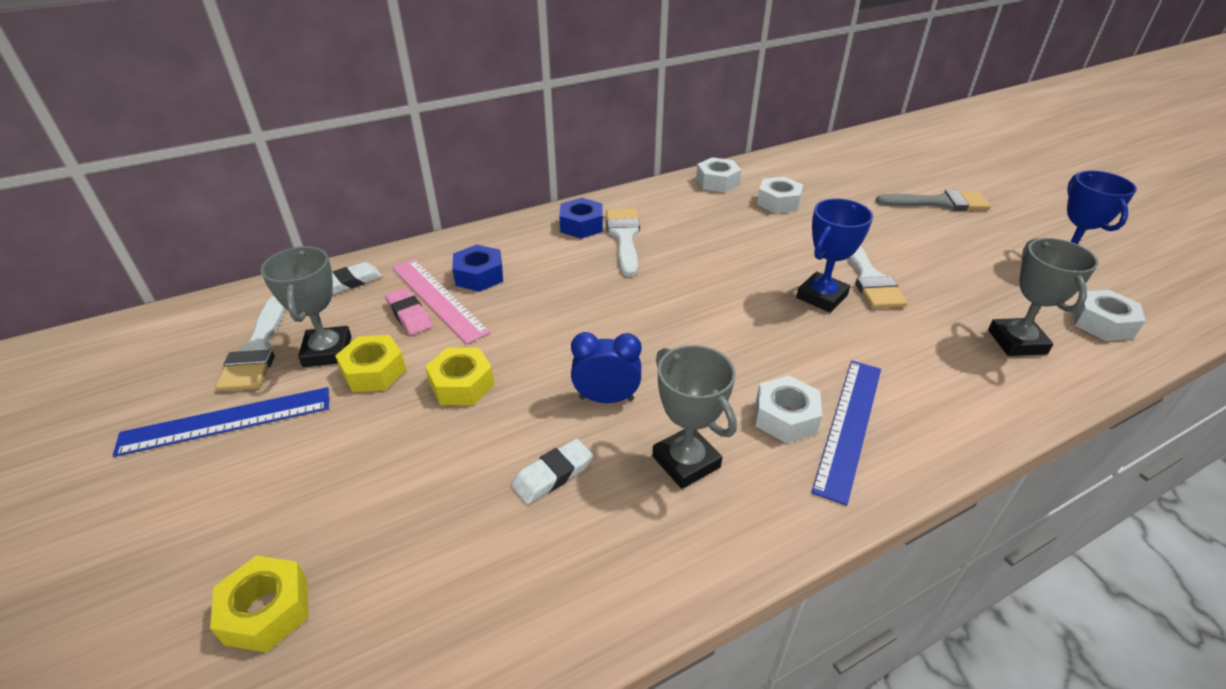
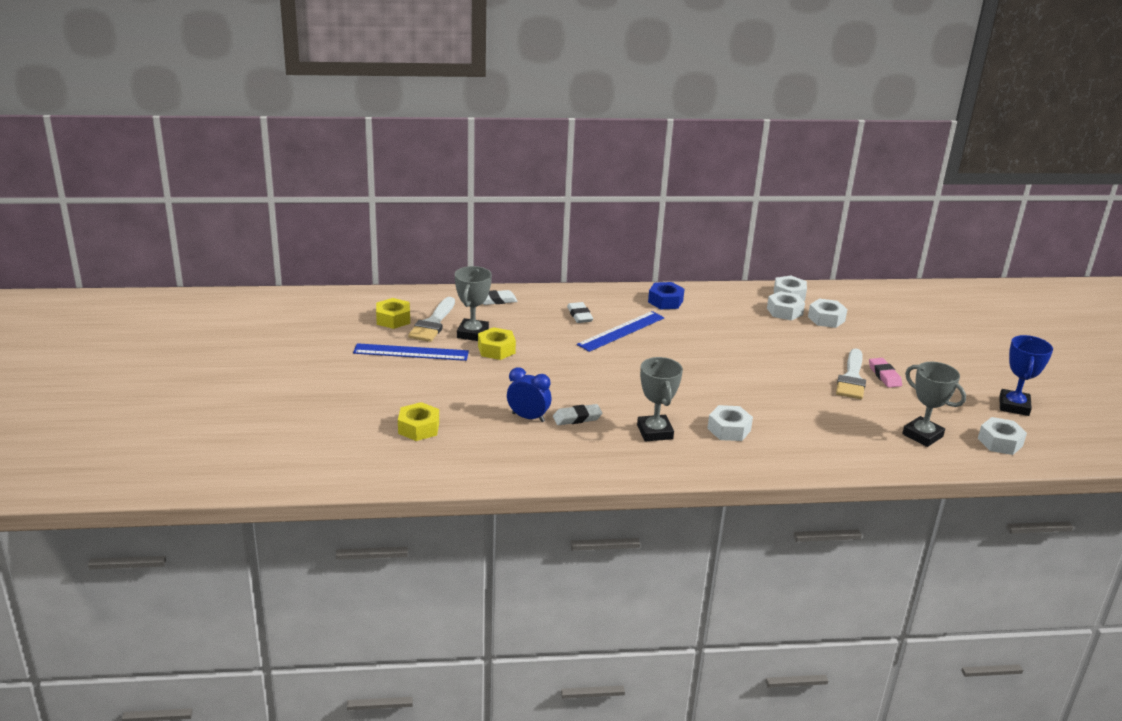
camera: 20 degrees right, 10 degrees down
pink eraser [385,288,432,335] -> pink eraser moved to [869,358,902,388]
pink ruler [392,259,491,344] -> none
yellow nut [425,348,494,405] -> yellow nut moved to [376,298,410,329]
blue nut [452,245,503,292] -> white eraser [567,302,593,323]
blue clock [571,332,642,403] -> blue clock moved to [507,367,551,422]
white brush [606,208,640,277] -> none
blue trophy [796,198,873,313] -> none
blue ruler [811,361,881,505] -> blue ruler moved to [577,311,664,352]
grey brush [875,190,991,211] -> none
grey trophy [988,238,1098,356] -> grey trophy turned 60 degrees counterclockwise [902,362,966,447]
none -> white nut [767,291,805,321]

